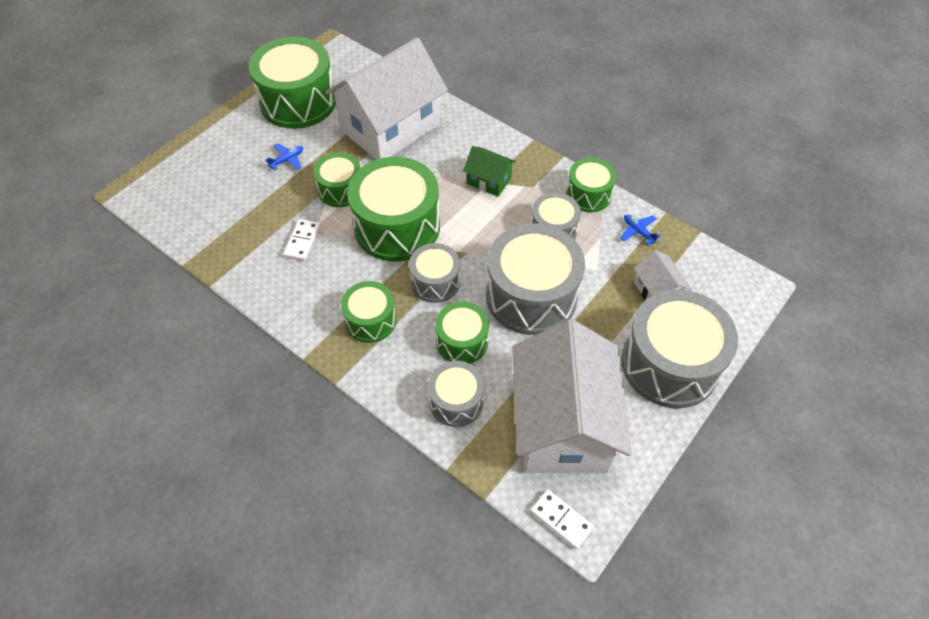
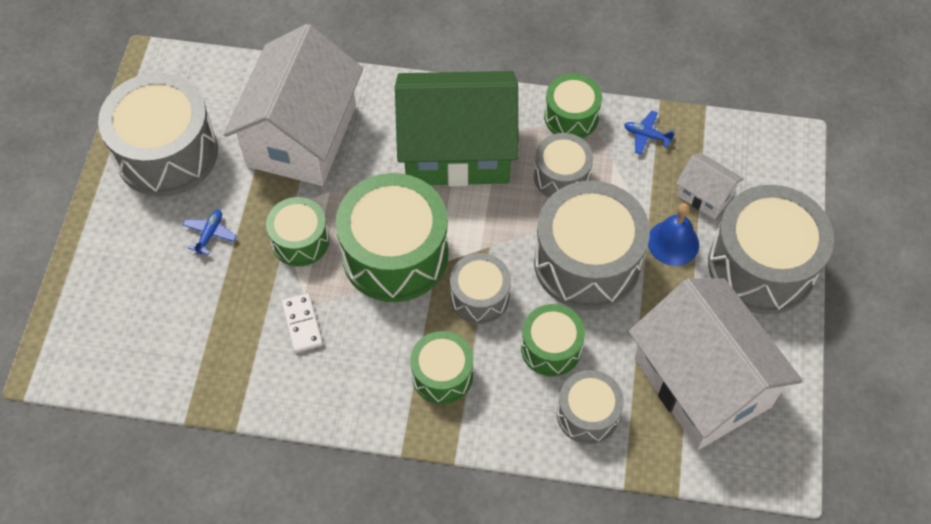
camera: 30 degrees left, 5 degrees up
green drum [249,37,336,129] -> grey drum [98,73,218,197]
green house [463,146,516,197] -> green house [395,71,519,186], size x2.29
white domino [531,490,594,549] -> none
none -> blue bell [648,203,699,266]

